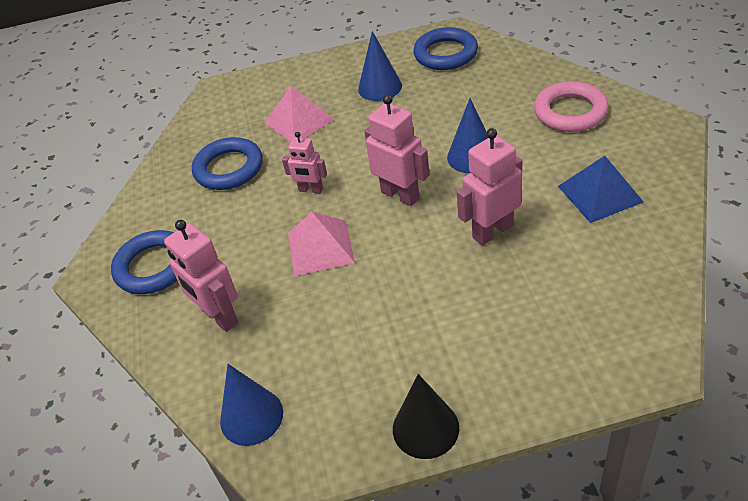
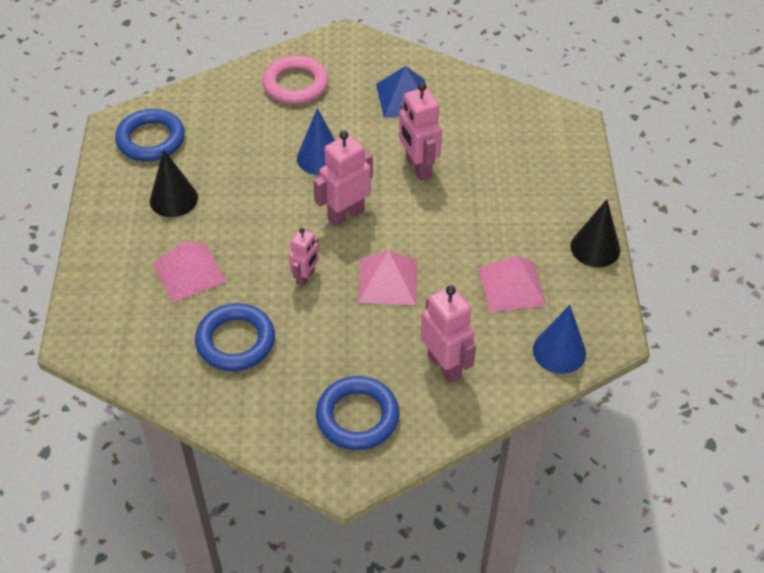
camera: 85 degrees left, 5 degrees up
pink robot [164,220,238,332] -> pink robot turned 90 degrees counterclockwise [421,285,476,383]
blue cone [358,31,402,101] -> black cone [150,150,198,217]
none -> pink pyramid [478,256,547,313]

